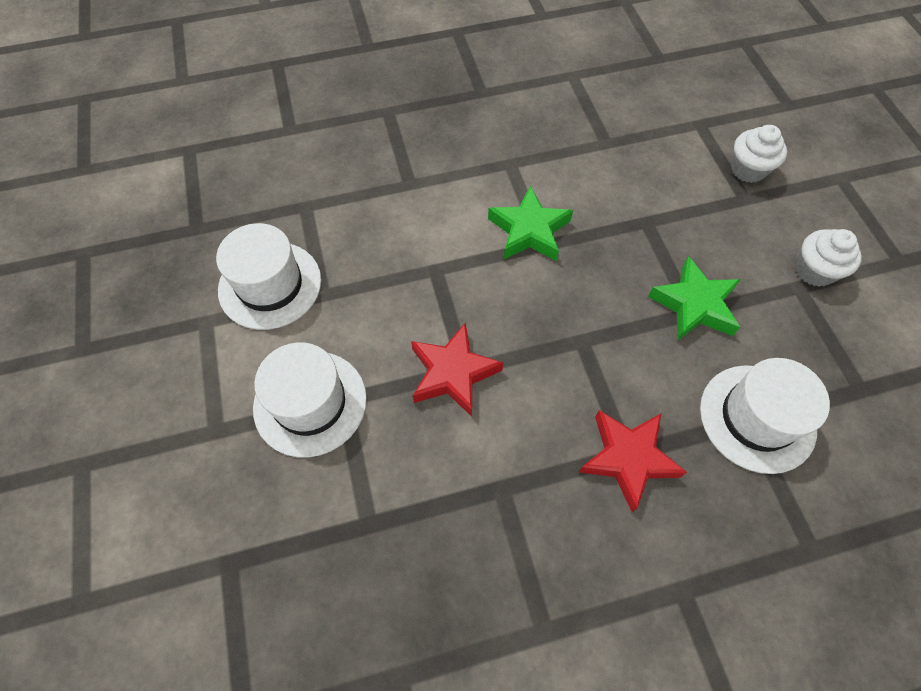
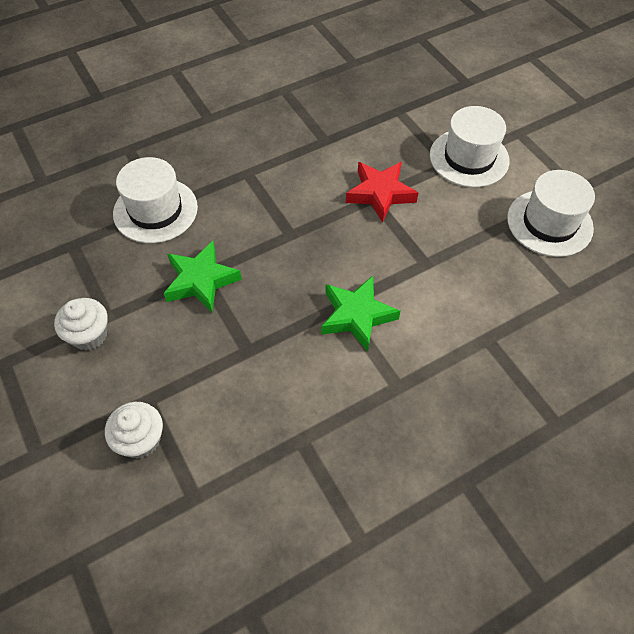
camera: 165 degrees right, 5 degrees down
red star [579,410,687,512] -> none

